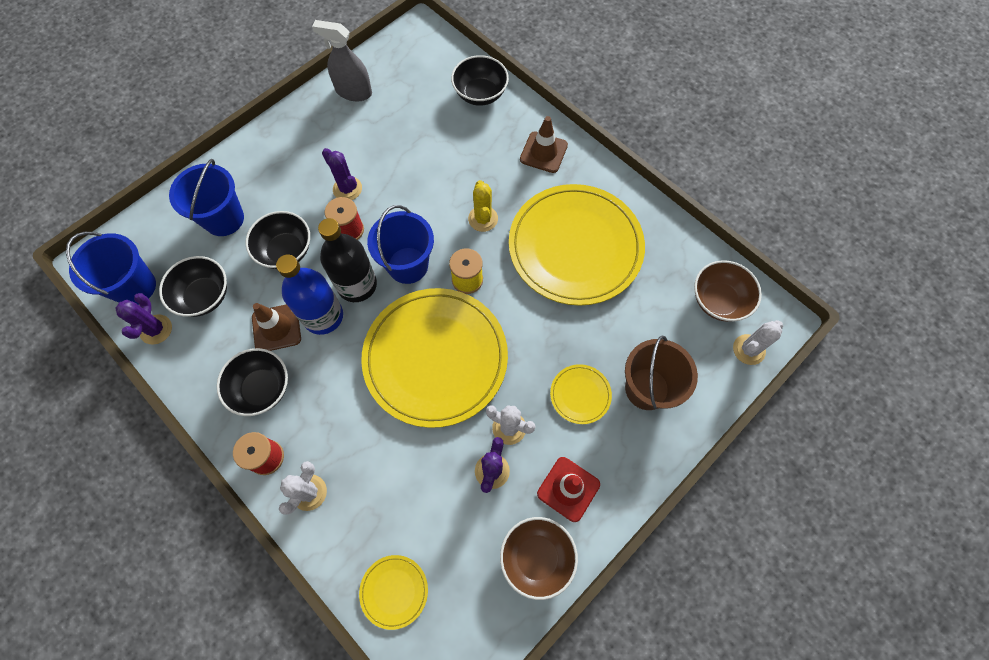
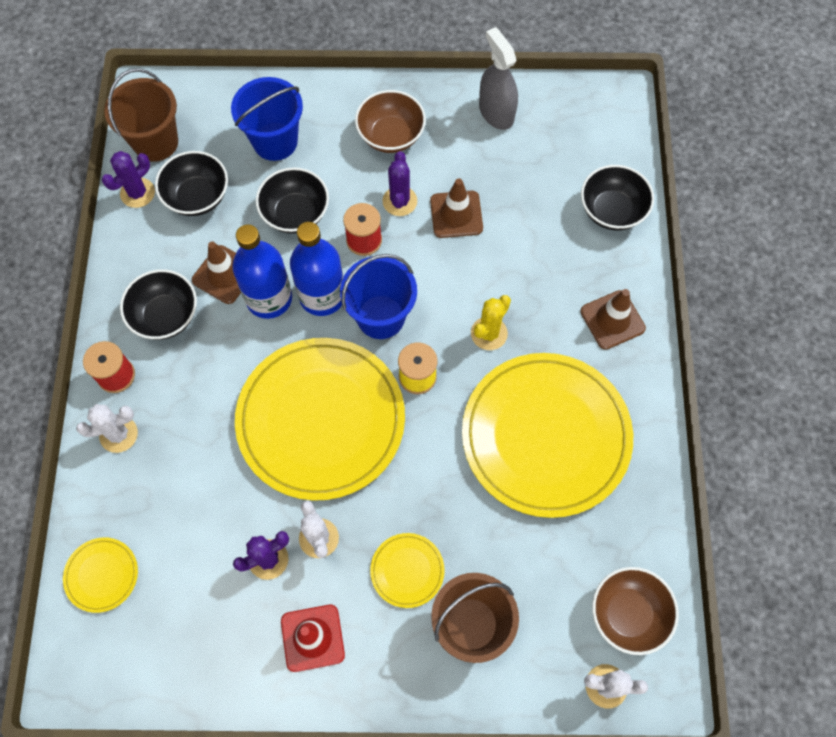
camera: 45 degrees right, 0 degrees up
blue bucket [66,232,156,305] -> brown bucket [104,68,178,162]
black bottle [318,218,377,302] -> blue bottle [290,222,343,316]
brown bowl [500,517,578,600] -> brown bowl moved to [355,90,426,153]
none -> brown traffic cone [430,178,483,238]

